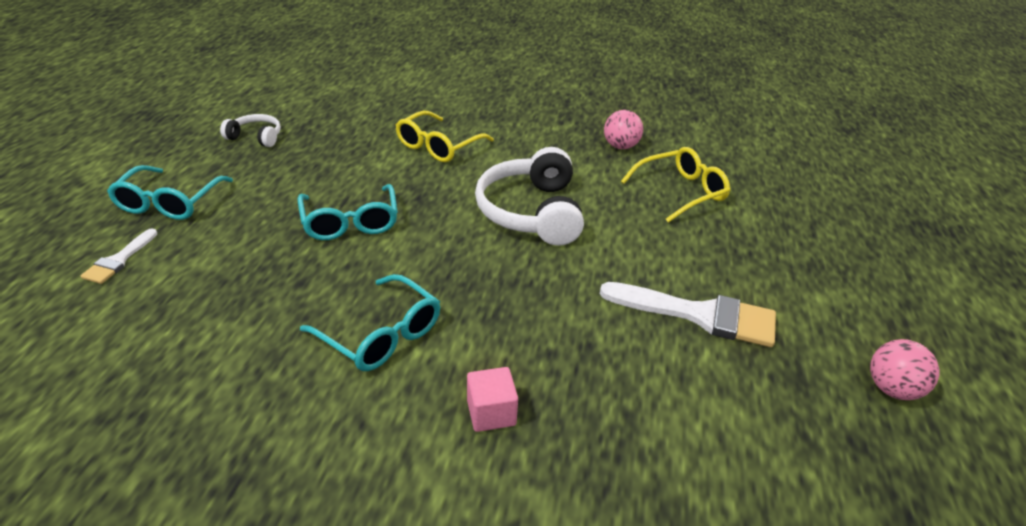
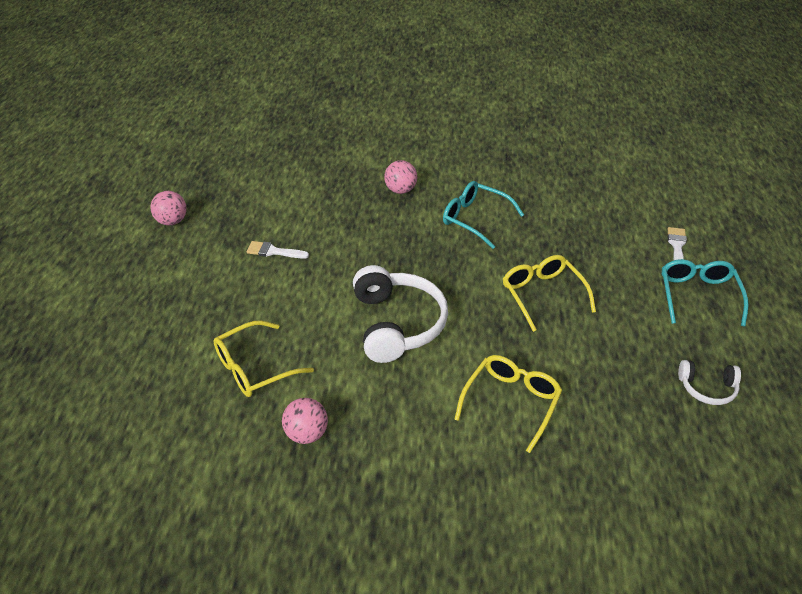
camera: 175 degrees right, 5 degrees up
turquoise glasses [297,184,398,240] -> yellow glasses [503,255,596,332]
pink cube [467,367,518,432] -> pink ball [384,160,417,194]
white brush [600,282,776,347] -> white brush [247,241,309,259], size x0.53

